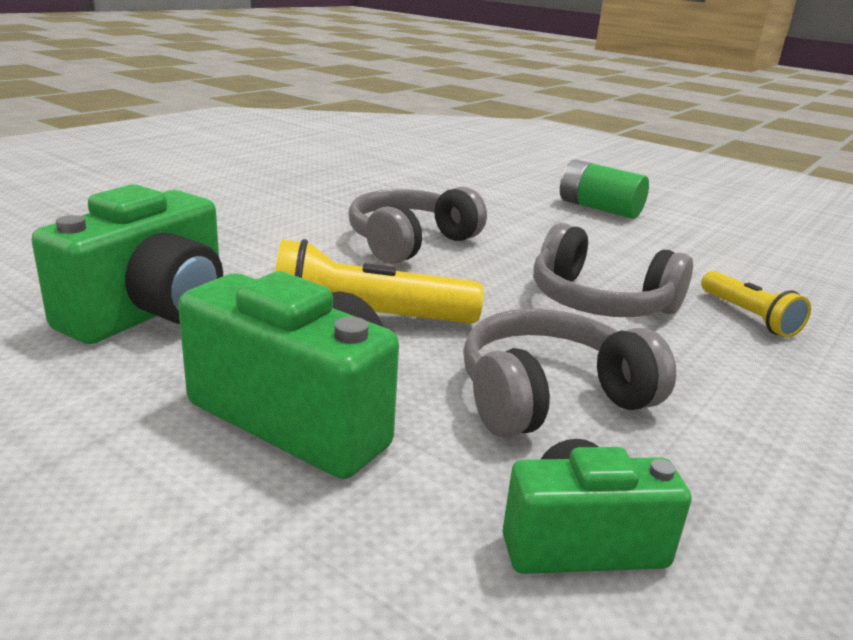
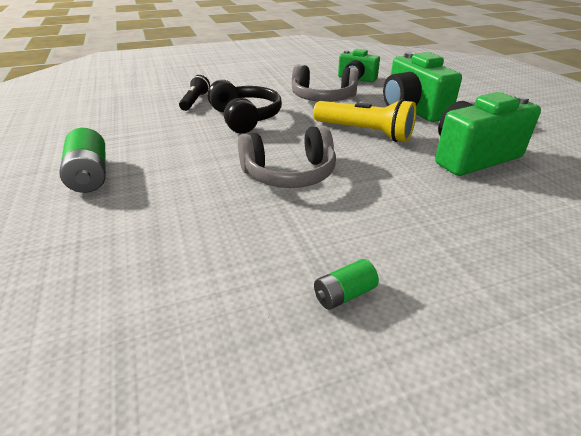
camera: 145 degrees left, 10 degrees up
grey headphones [533,223,693,317] -> black headphones [207,80,282,133]
yellow flashlight [701,271,811,337] -> black flashlight [179,75,210,111]
none -> green battery [314,259,379,310]

